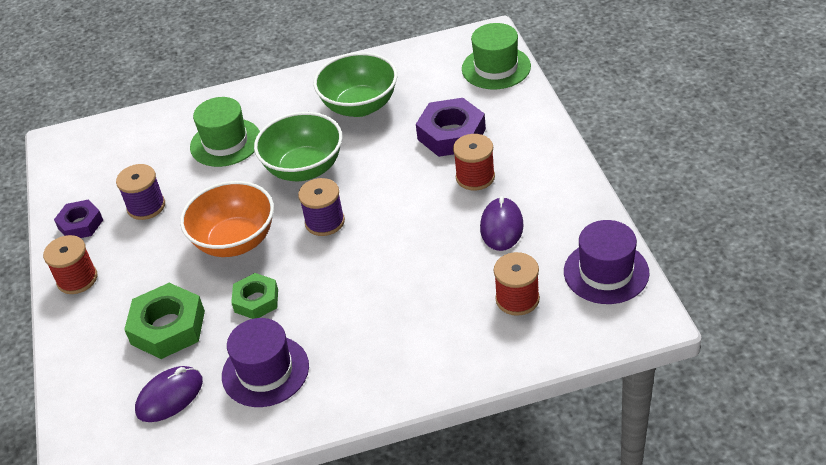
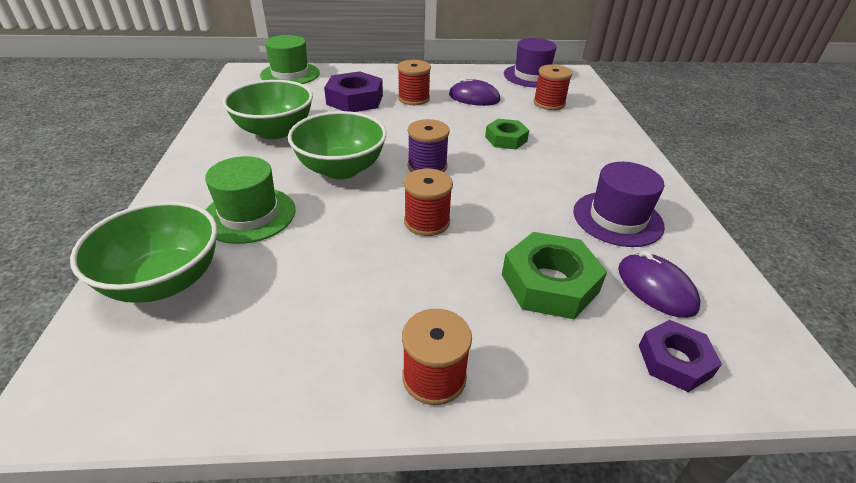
camera: 85 degrees left, 5 degrees down
purple nut [54,200,103,238] -> purple nut moved to [639,320,722,392]
purple spool [116,164,165,220] -> none
orange bowl [180,181,274,257] -> red spool [404,169,453,236]
green nut [231,273,278,319] -> green nut moved to [485,119,529,149]
none -> green bowl [70,201,217,303]

